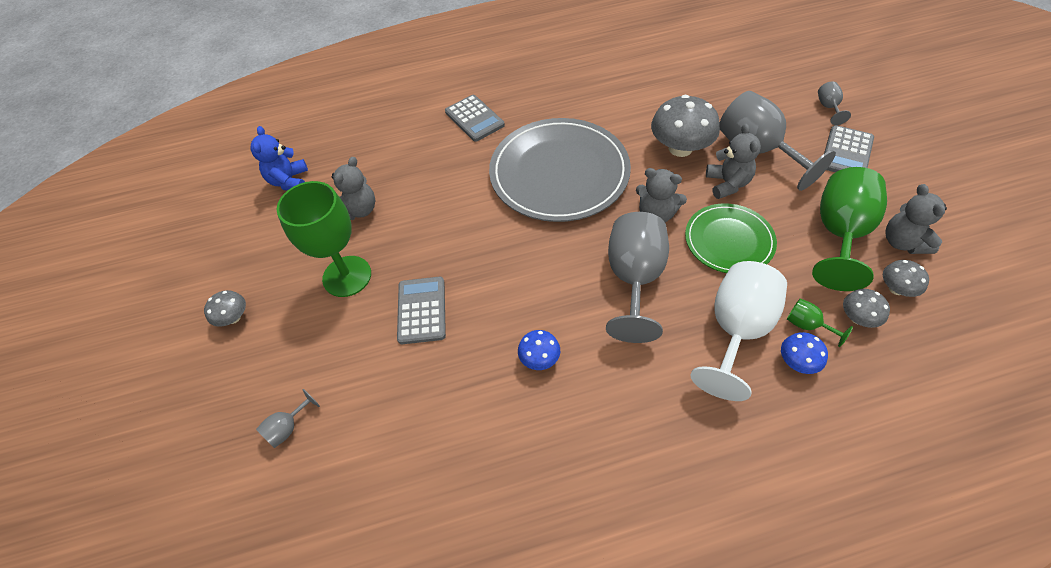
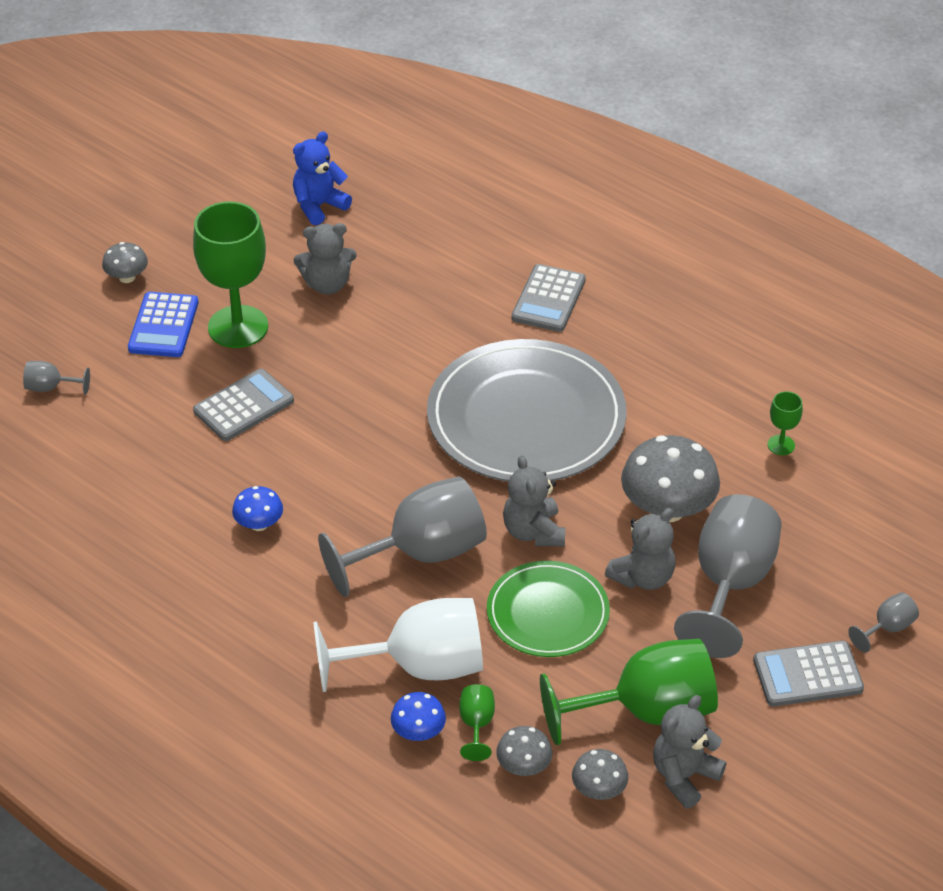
camera: 50 degrees right, 10 degrees down
none -> blue calculator [128,292,199,357]
none -> green goblet [767,391,803,455]

